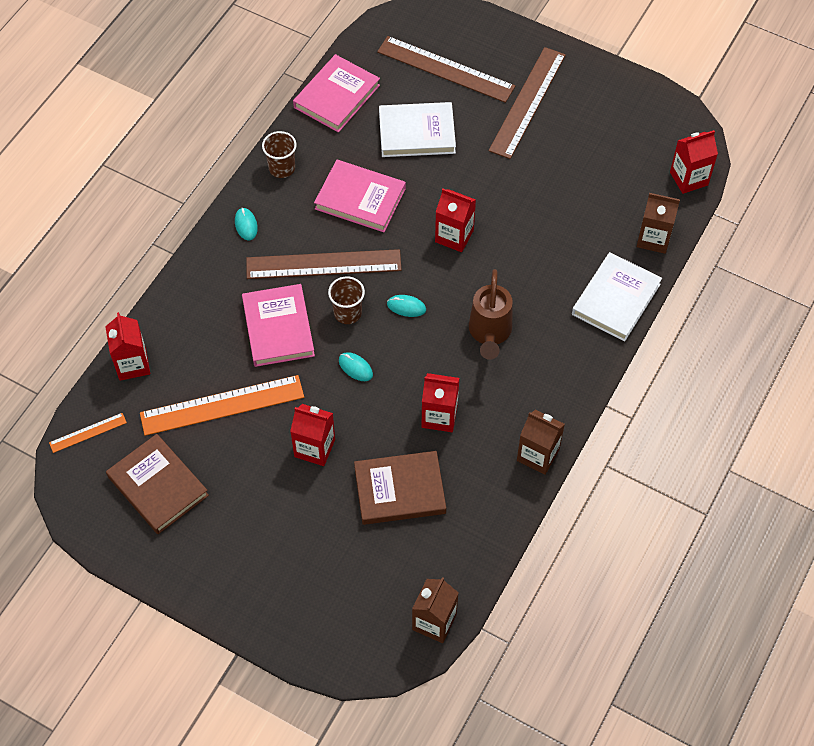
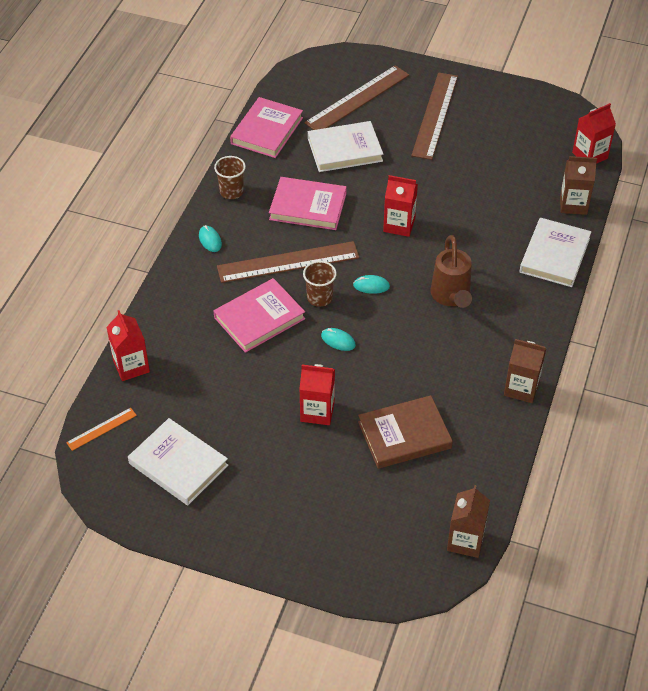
camera: 10 degrees left, 10 degrees down
brown book [106,434,209,534] -> white book [128,418,228,505]
orange ruler [140,375,304,436] -> none
pink book [242,284,315,367] -> pink book turned 75 degrees clockwise [214,278,305,353]
brown ruler [377,36,515,103] -> brown ruler turned 60 degrees counterclockwise [304,65,409,130]
red carton [421,373,459,432] -> none

